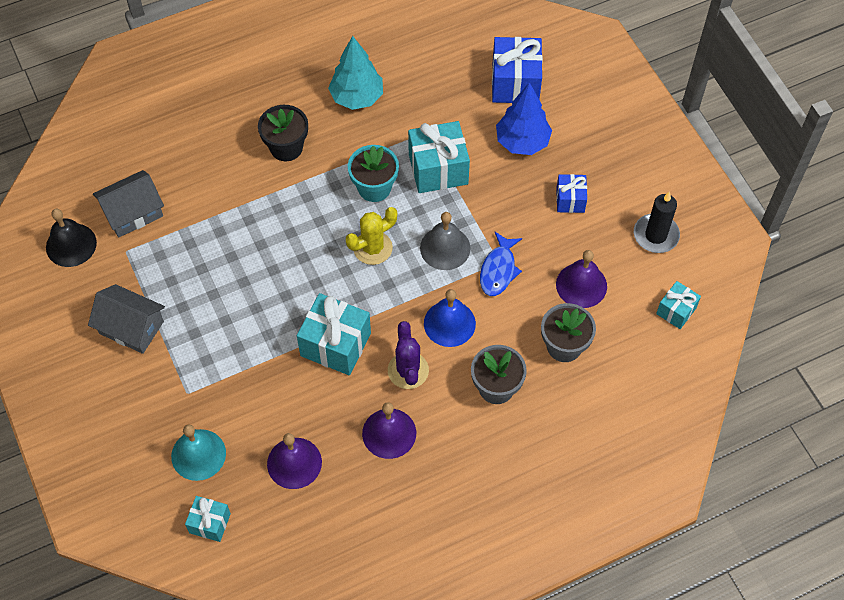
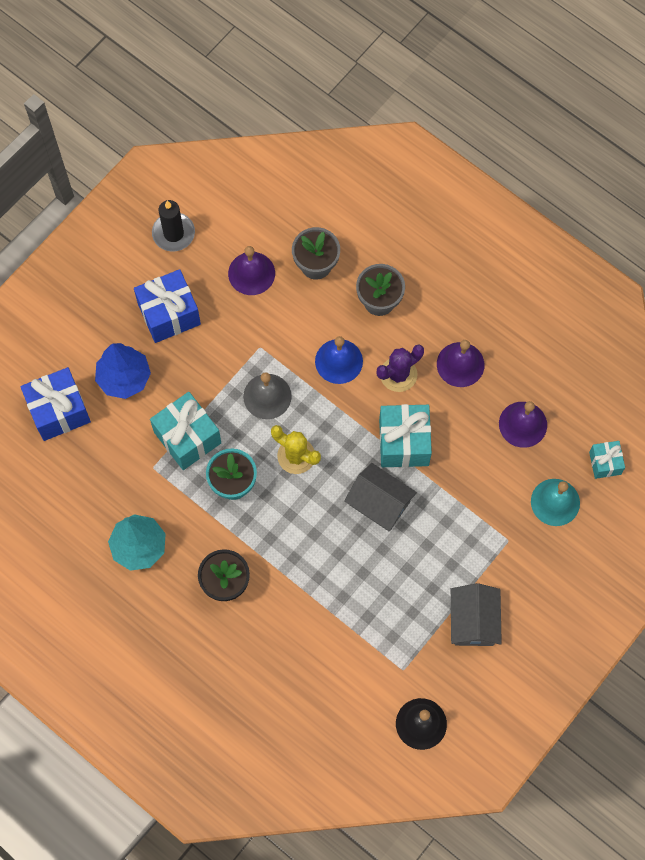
camera: 115 degrees left, 10 degrees up
grey house [93,170,164,238] -> grey house moved to [344,463,417,532]
blue fish [480,232,522,296] -> none
blue gift [556,174,587,213] -> blue gift [134,269,201,343], size x1.77
turquoise gift [656,281,701,329] -> none

